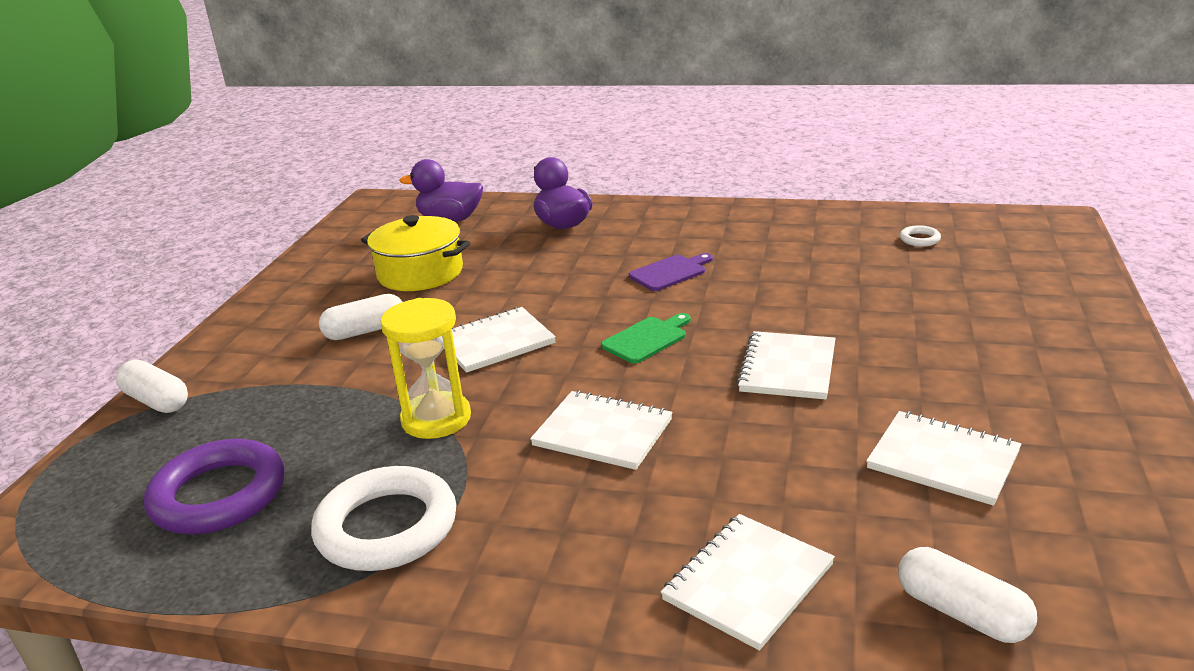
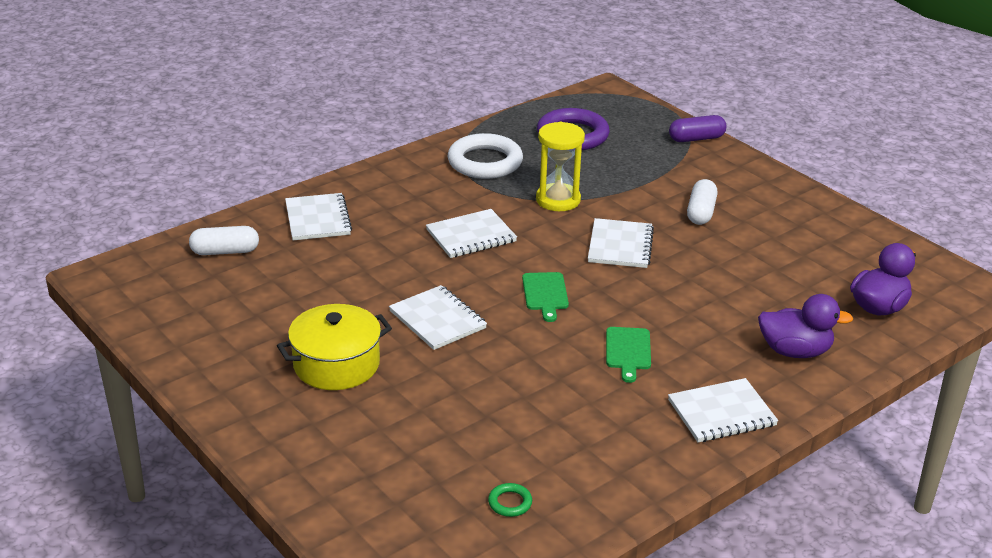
camera: 125 degrees right, 5 degrees up
white capsule [116,360,188,413] -> purple capsule [669,115,727,142]
yellow pot [361,215,470,291] -> yellow pot moved to [277,304,392,390]
purple cutting board [629,253,713,291] -> green cutting board [606,327,651,383]
white notebook [866,411,1022,506] -> white notebook moved to [668,378,778,442]
white ring [900,225,941,247] -> green ring [488,483,532,517]

